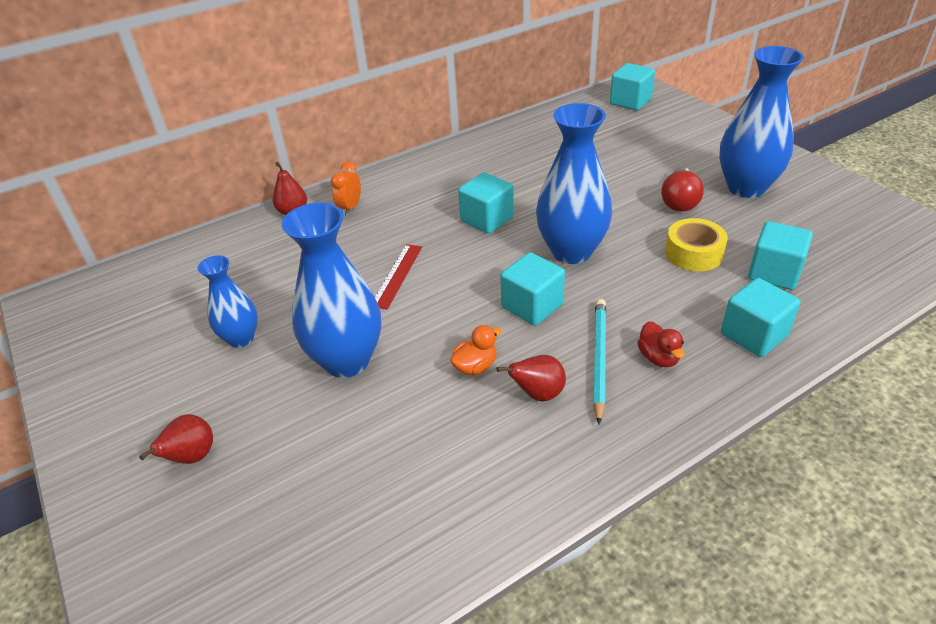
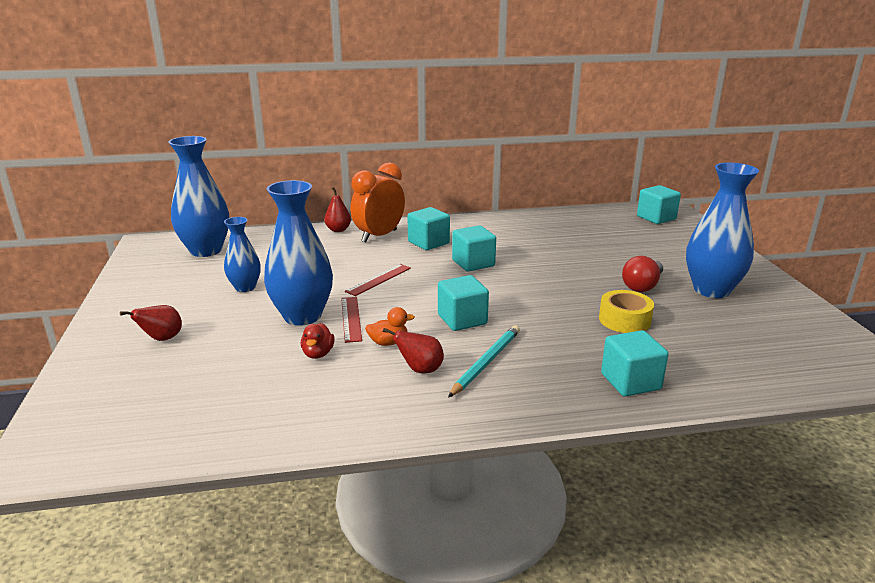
camera: 20 degrees right, 15 degrees down
orange clock [331,162,361,216] -> orange clock [351,162,405,242], size x1.96
blue vase [536,103,612,264] -> blue vase moved to [168,136,229,257]
red duck [637,321,685,367] -> red duck moved to [301,323,335,359]
turquoise cube [748,221,813,290] -> turquoise cube moved to [407,207,450,250]
none -> red ruler [341,297,362,343]

